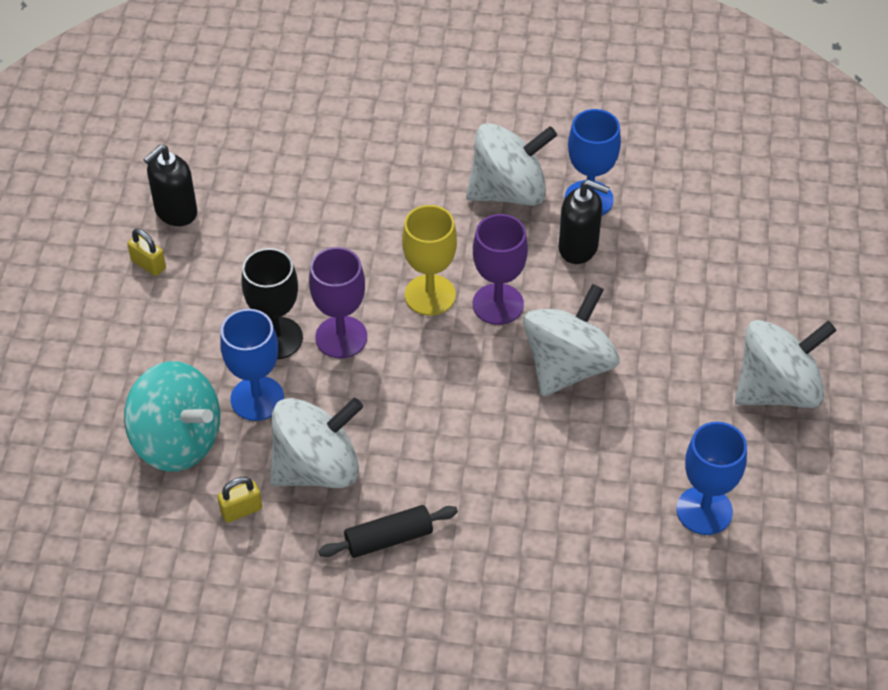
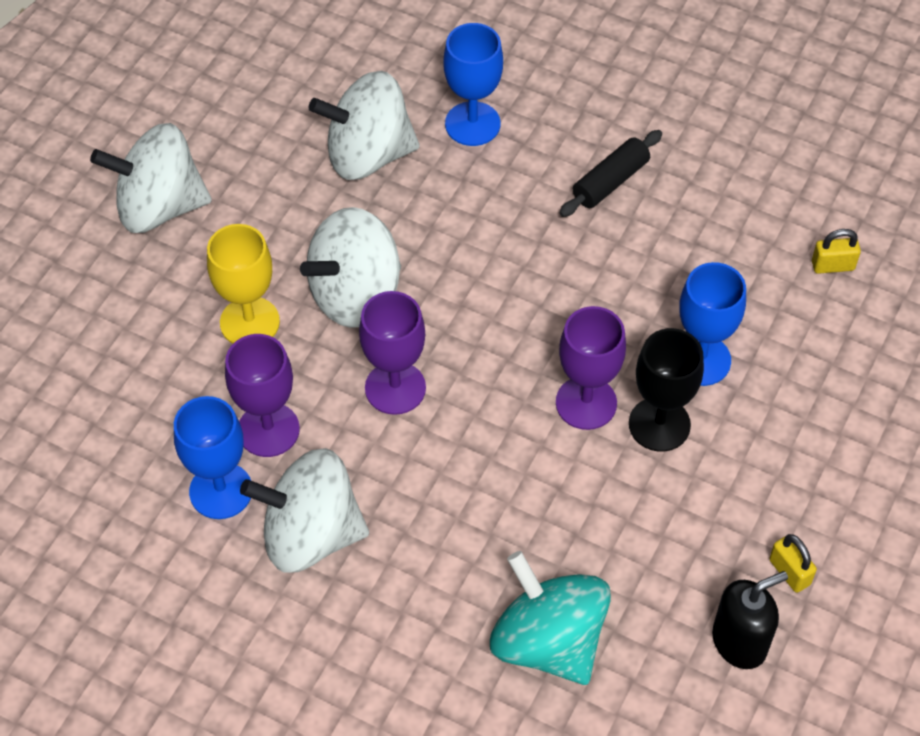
camera: 160 degrees left, 5 degrees up
turquoise spinning top [124,361,220,472] -> turquoise spinning top moved to [490,551,611,685]
yellow padlock [218,477,262,523] -> yellow padlock moved to [812,229,861,274]
white spinning top [270,398,363,488] -> white spinning top moved to [309,71,420,180]
black rolling pin [318,505,458,558] -> black rolling pin turned 45 degrees counterclockwise [559,130,662,217]
yellow goblet [402,205,457,316] -> yellow goblet moved to [207,224,280,344]
black soap dispenser [559,179,609,264] -> purple goblet [225,334,300,457]
blue goblet [676,422,747,535] -> blue goblet moved to [443,23,503,146]

